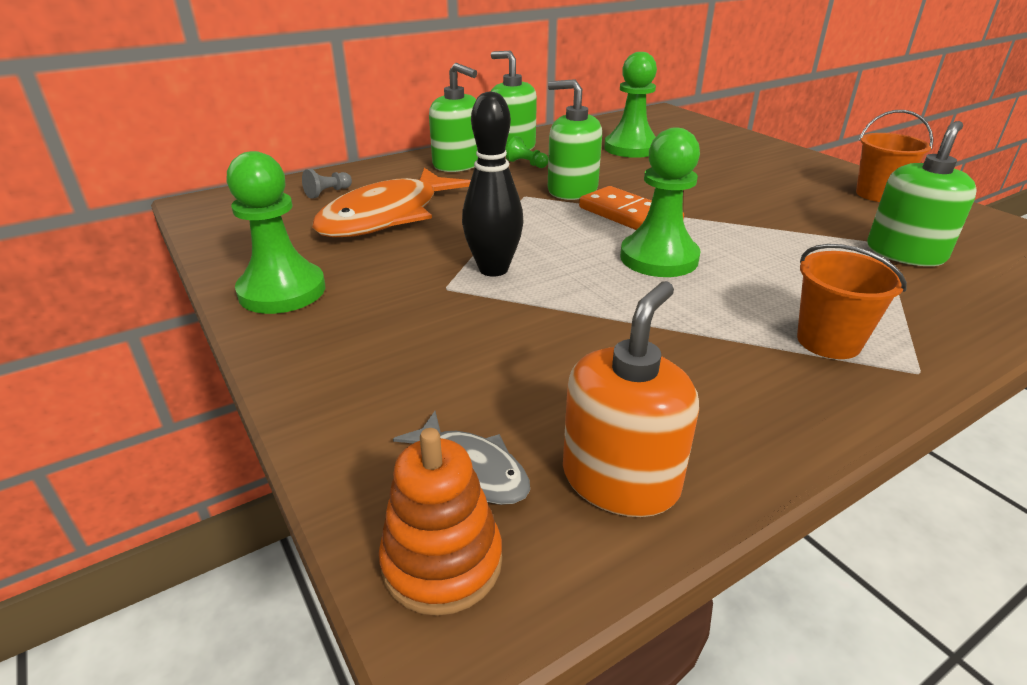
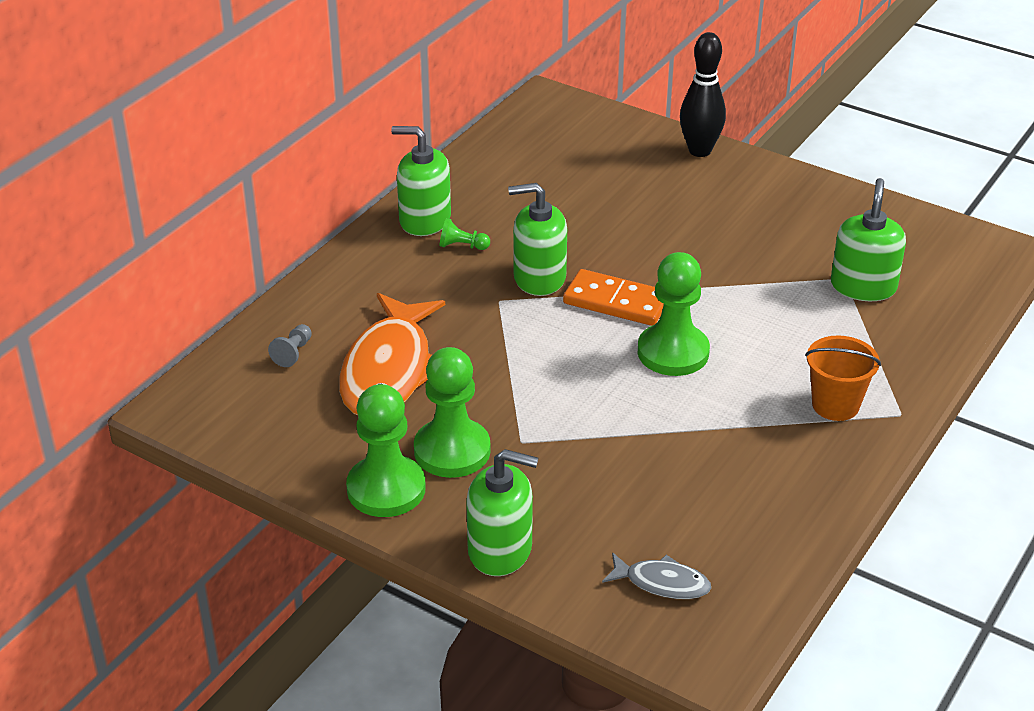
camera: 25 degrees left, 5 degrees up
orange stacking toy [379,428,502,616] -> none
green soap dispenser [429,63,478,172] -> green soap dispenser moved to [466,449,538,576]
black bowling pin [462,91,524,277] -> black bowling pin moved to [680,32,726,157]
orange soap dispenser [563,281,699,517] -> none
green pawn [604,52,657,158] -> green pawn moved to [414,347,491,478]
orange bucket [856,110,933,202] -> none

